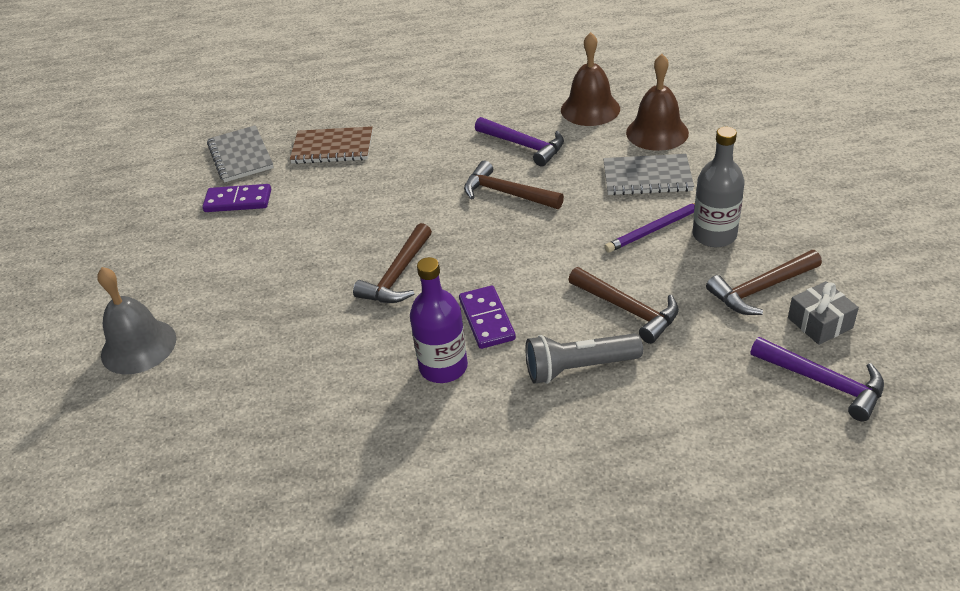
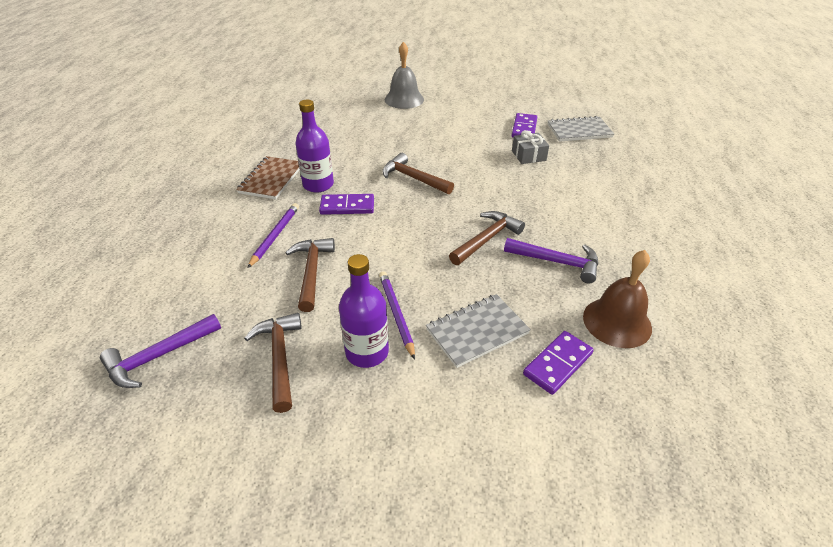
camera: 100 degrees right, 0 degrees up
brown notebook [290,126,373,164] -> brown notebook moved to [236,156,300,199]
purple hammer [475,117,564,167] -> purple hammer turned 120 degrees counterclockwise [504,238,598,283]
grey flashlight [525,333,643,384] -> purple pencil [248,203,299,268]
brown hammer [568,267,679,344] -> brown hammer turned 120 degrees clockwise [285,238,335,312]
grey notebook [603,154,694,195] -> grey notebook turned 45 degrees clockwise [426,294,531,368]
brown bell [626,54,689,151] -> purple domino [523,331,594,395]
grey bottle [693,127,745,247] -> purple bottle [339,254,389,368]
grey gift [788,281,859,345] -> grey gift moved to [512,130,549,164]

